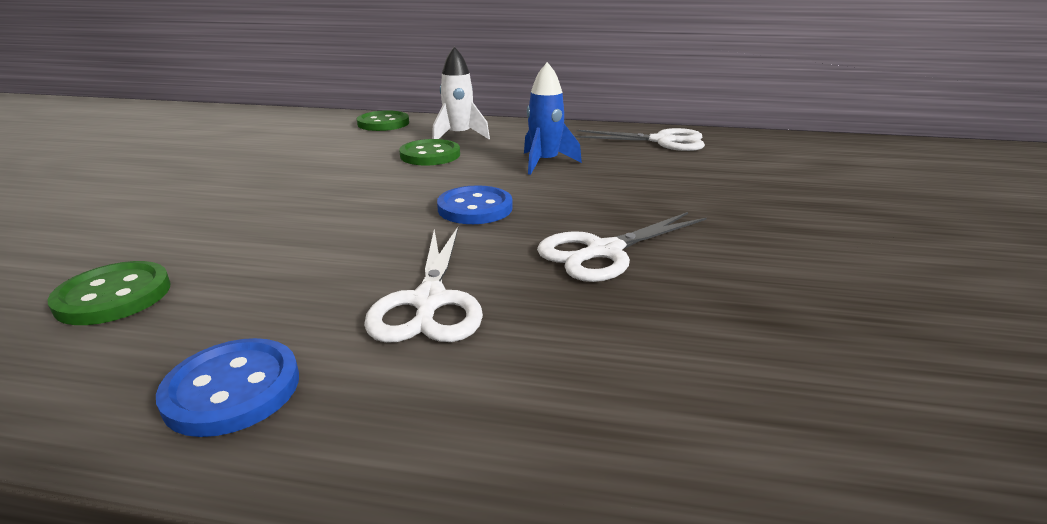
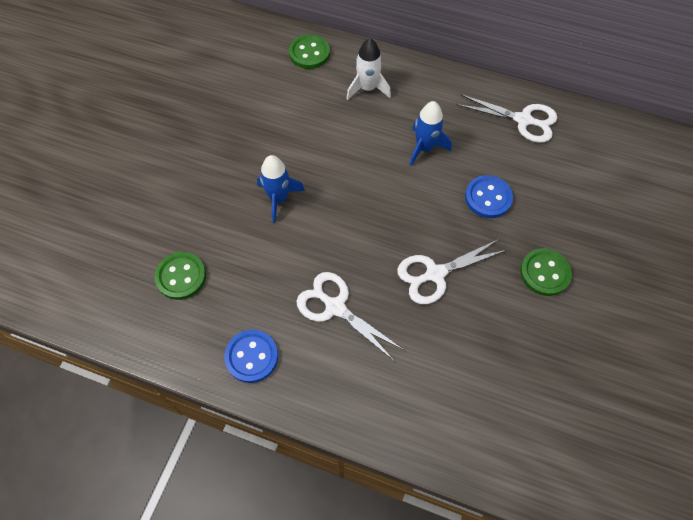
camera: 10 degrees right, 35 degrees up
white scissors [364,227,483,343] -> white scissors turned 120 degrees clockwise [297,272,404,361]
green button [399,139,460,165] -> green button moved to [520,248,572,296]
blue button [437,185,513,224] -> blue button moved to [465,175,513,218]
none -> blue rocket [257,155,305,223]

